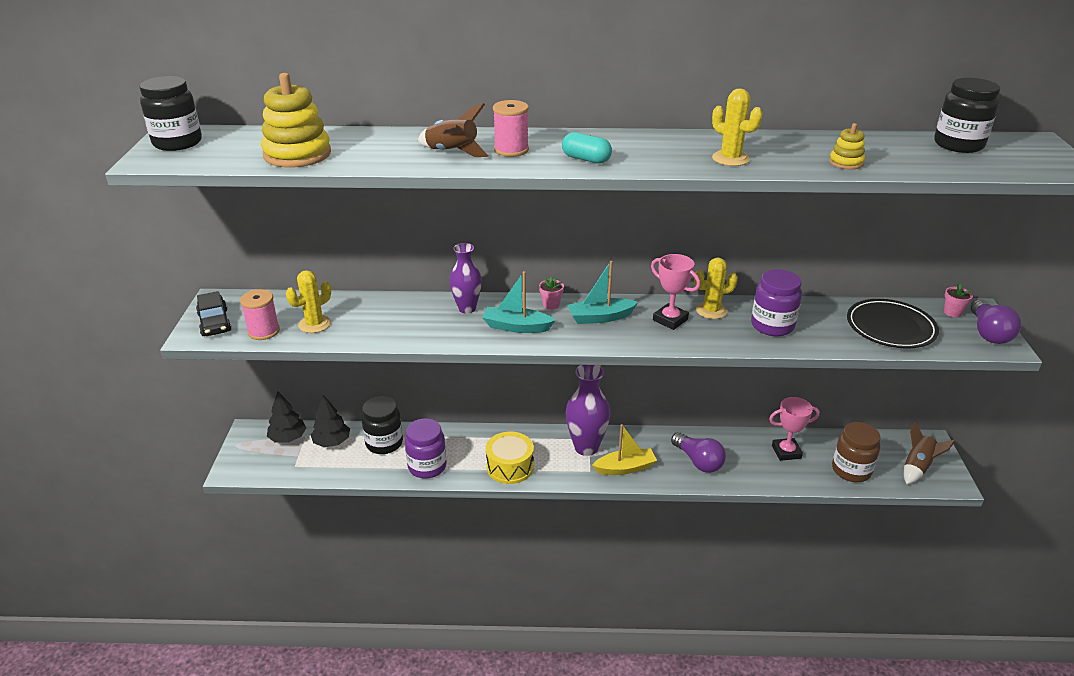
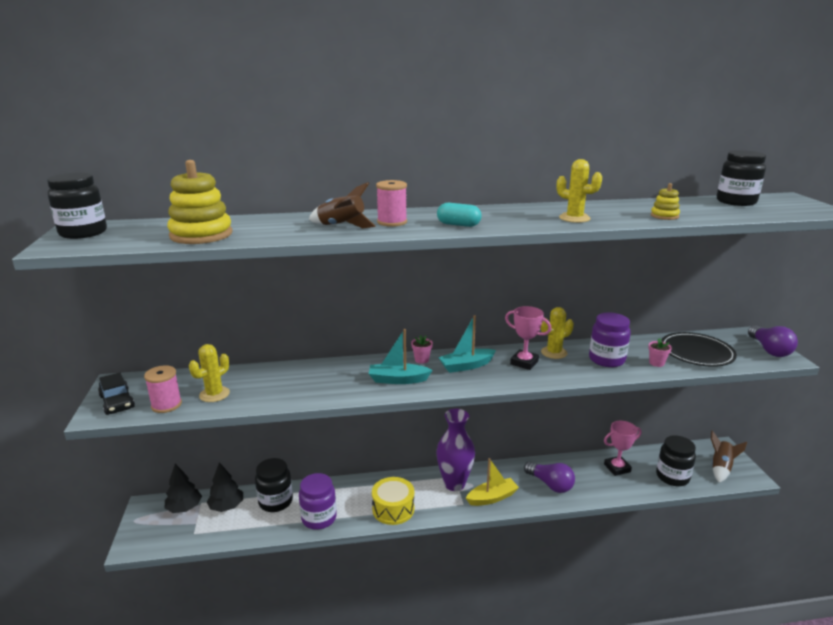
camera: 10 degrees left, 10 degrees down
purple vase [449,243,482,314] -> none
brown jar [832,422,881,482] -> black jar [656,435,696,486]
pink flower pot [944,284,973,317] -> pink flower pot moved to [648,339,672,367]

